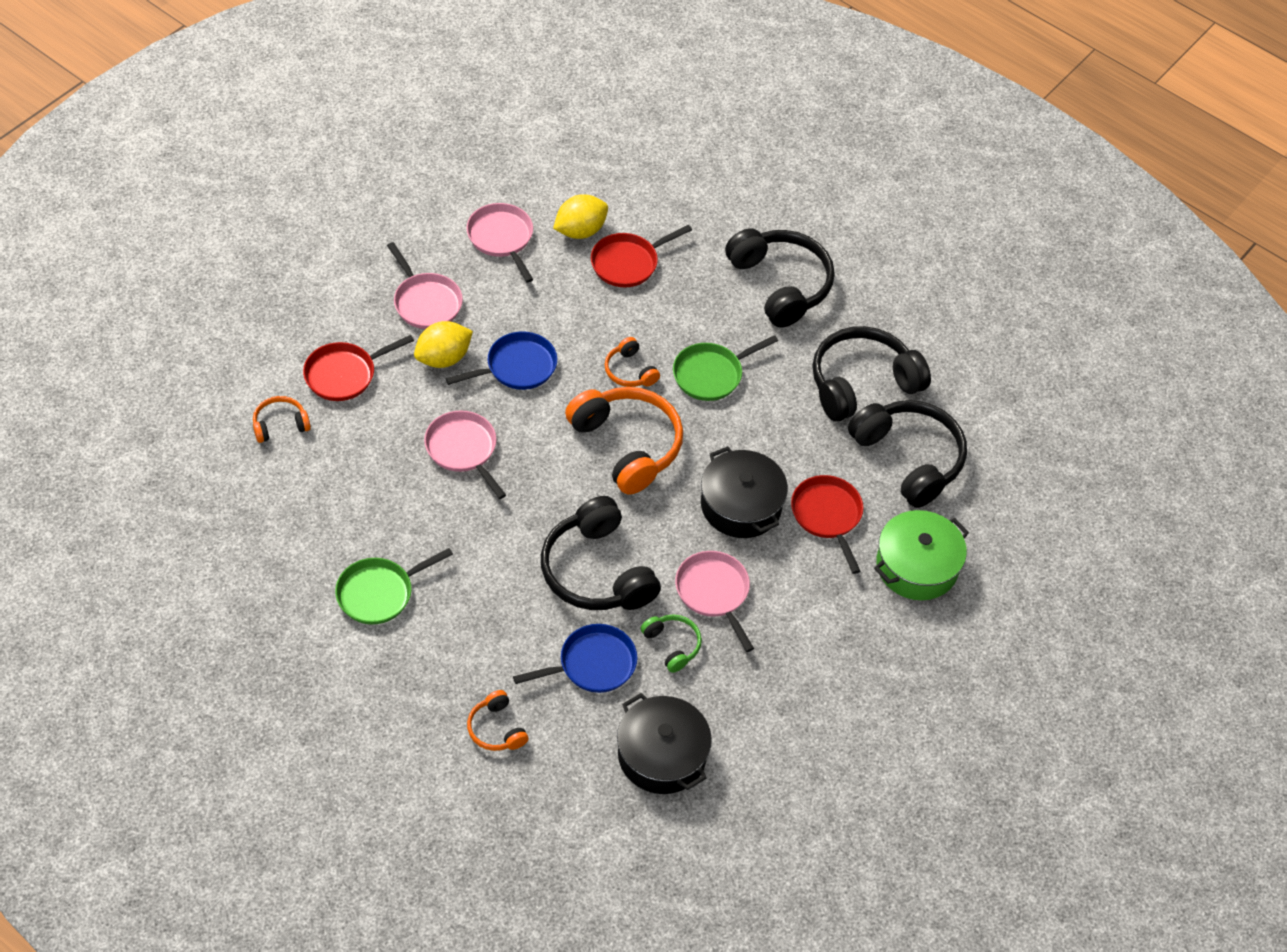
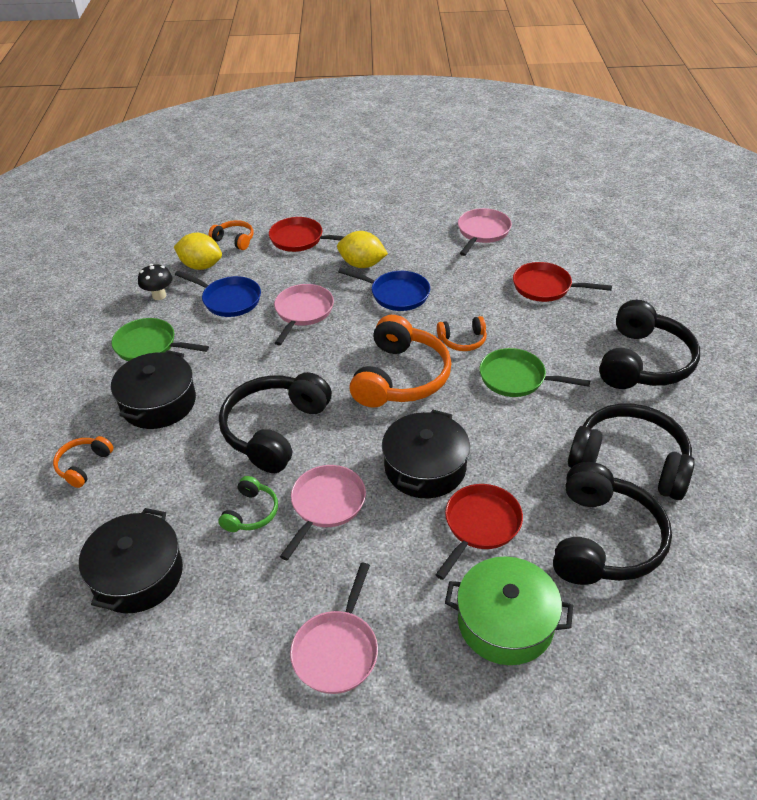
camera: 55 degrees right, 10 degrees down
pink pan [387,242,463,329] -> pink pan moved to [290,562,378,694]
blue pan [513,624,638,693] -> blue pan moved to [175,271,261,317]
yellow lemon [553,194,608,239] -> yellow lemon moved to [174,233,222,270]
orange headphones [605,337,660,387] -> orange headphones turned 120 degrees counterclockwise [437,316,487,351]
none -> black pot [111,350,196,429]
none -> black mushroom [138,264,173,300]

